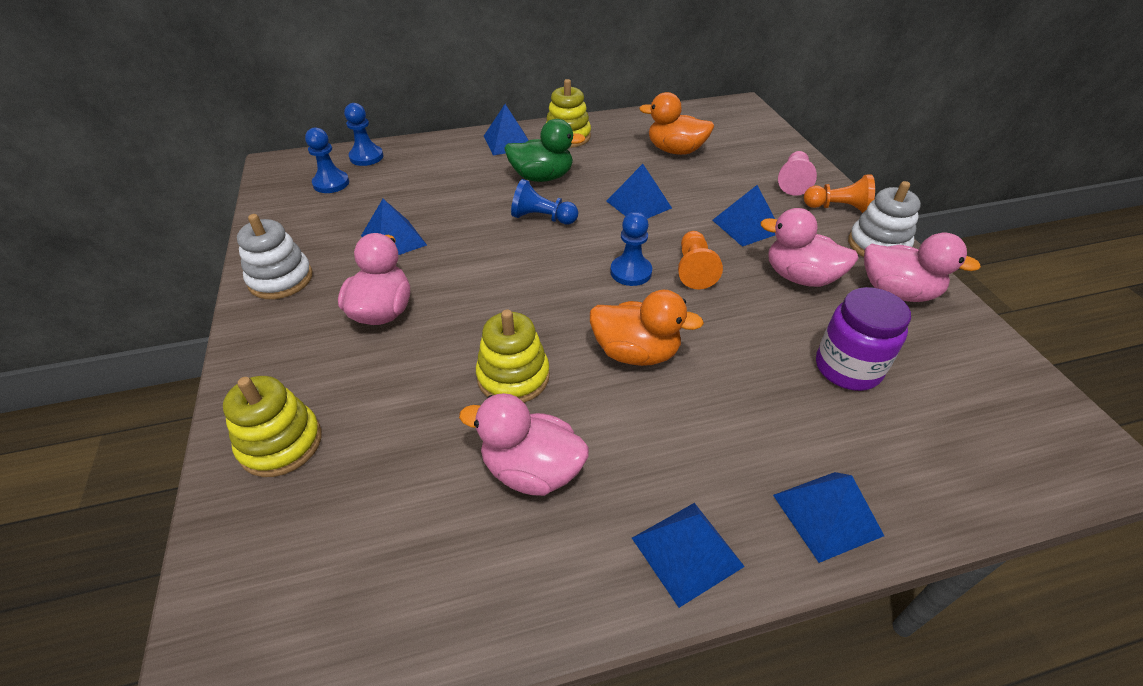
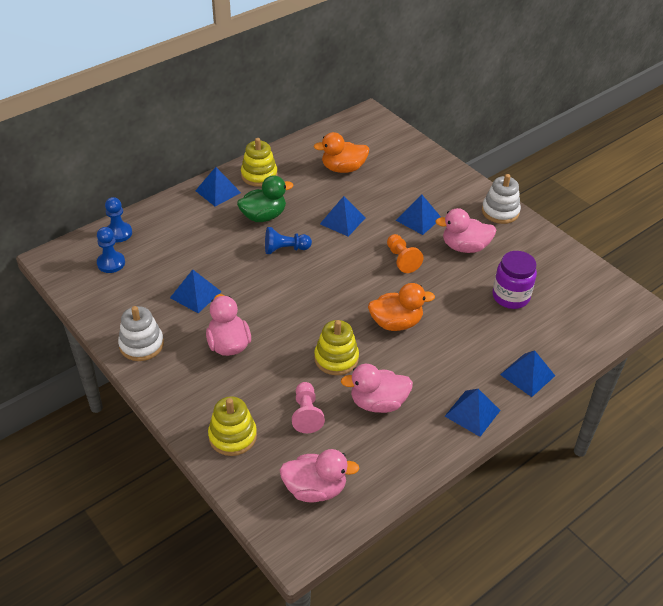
camera: 25 degrees left, 0 degrees up
blue pawn [610,212,652,286] -> none
pink pawn [778,151,817,196] -> pink pawn moved to [292,382,325,433]
orange pawn [804,174,875,213] -> none
pink duck [864,233,981,302] -> pink duck moved to [280,449,359,502]

